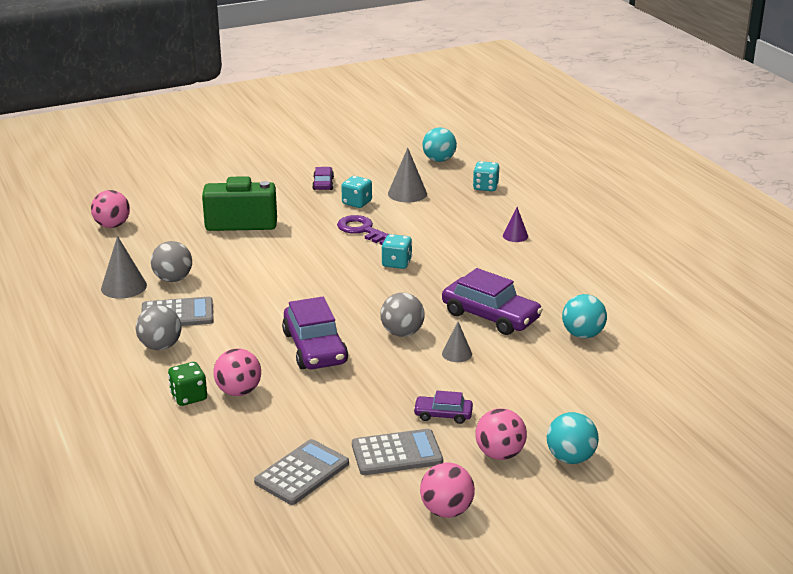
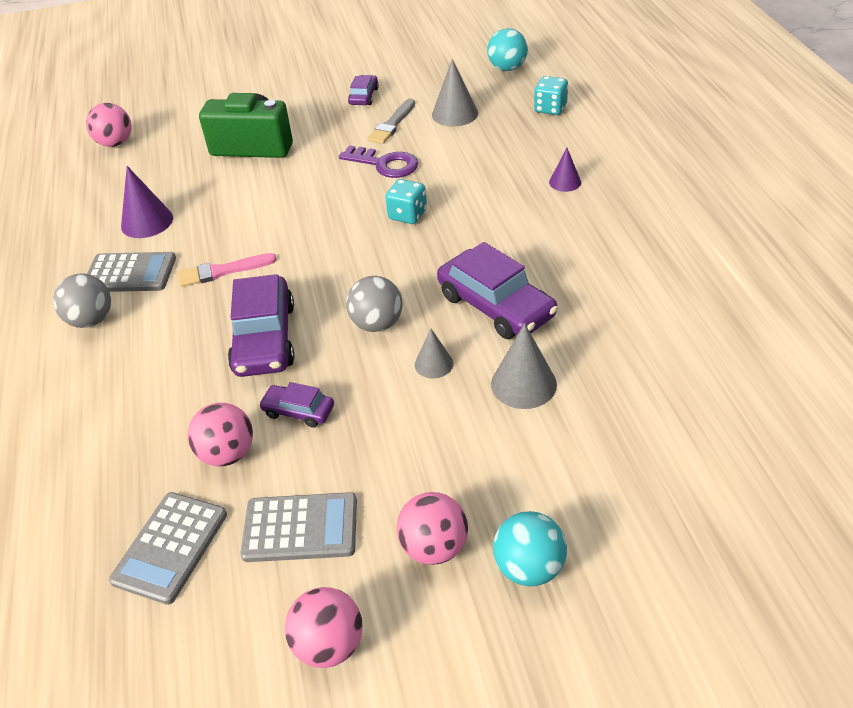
camera: 15 degrees right, 15 degrees up
grey cone [101,236,147,299] -> grey cone moved to [491,323,557,409]
grey ball [151,241,192,282] -> purple cone [121,166,173,238]
green dice [168,362,207,406] -> none
pink ball [213,348,261,396] -> pink ball moved to [188,403,253,466]
grey calculator [254,439,349,505] -> grey calculator turned 150 degrees clockwise [109,492,227,605]
purple key [337,215,389,245] -> purple key turned 150 degrees clockwise [339,145,418,178]
turquoise dice [341,176,372,208] -> grey brush [368,98,415,144]
purple car [413,391,473,424] -> purple car moved to [259,382,334,428]
turquoise ball [562,294,607,338] -> none
none -> pink brush [178,253,277,287]

